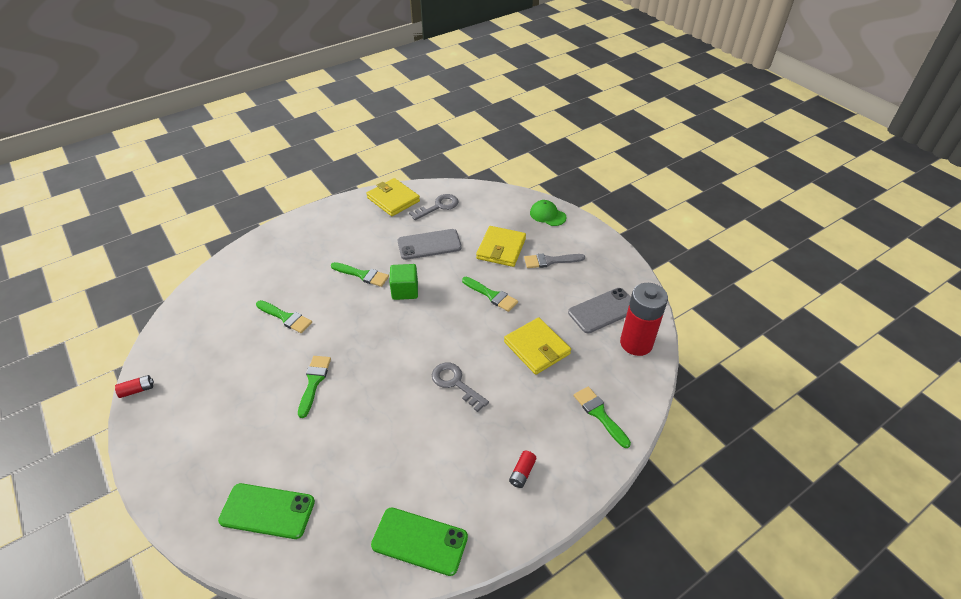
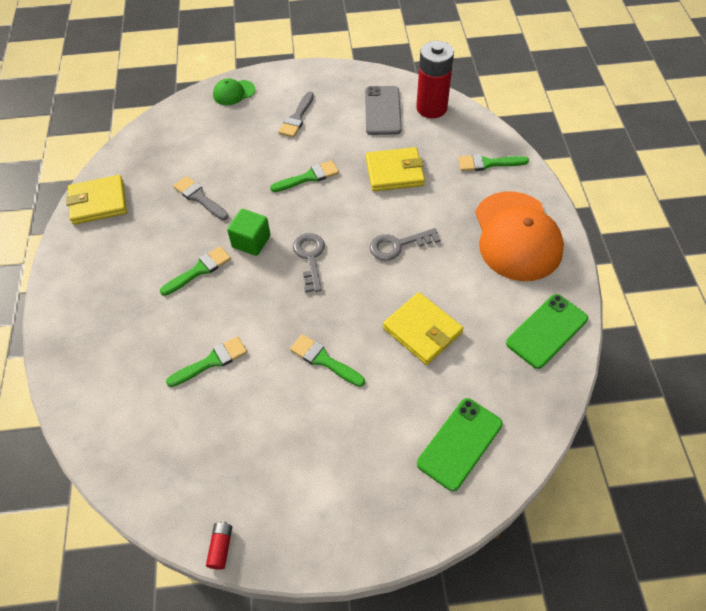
camera: 60 degrees left, 10 degrees up
grey phone [398,229,462,260] -> grey brush [173,176,229,220]
grey key [409,194,458,220] -> grey key moved to [293,233,325,292]
yellow wallet [476,226,526,267] -> yellow wallet moved to [383,292,463,365]
red battery [509,451,536,488] -> orange cap [475,191,564,281]

